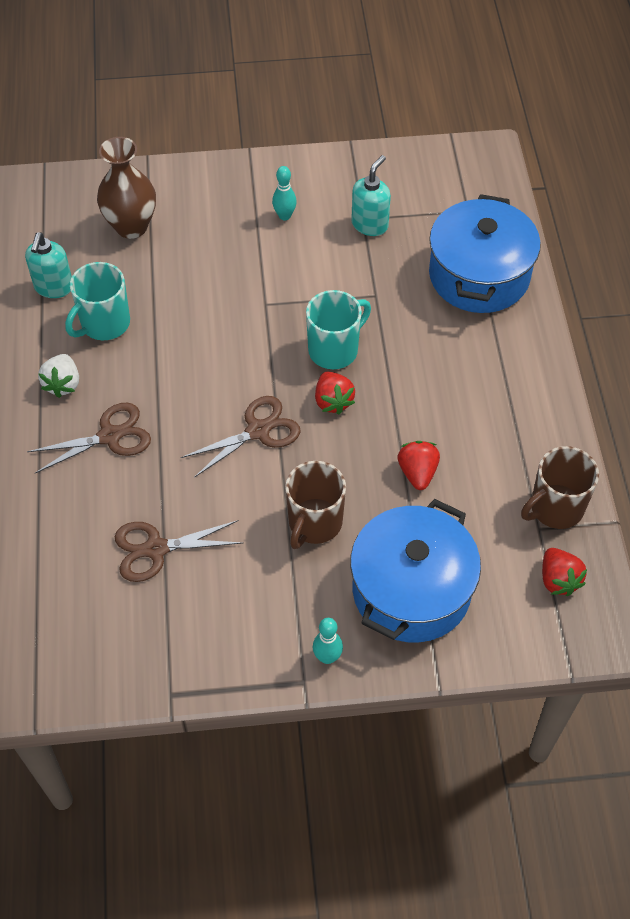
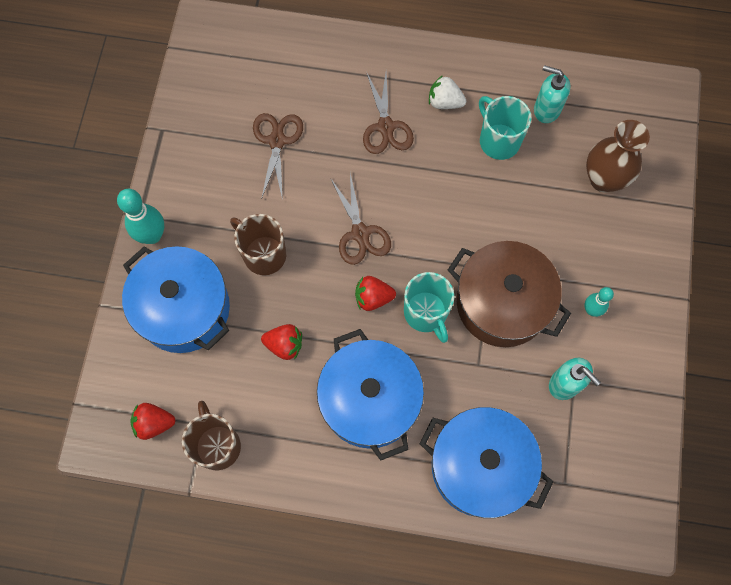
camera: 105 degrees right, 15 degrees up
turquoise bowling pin [313,618,343,664] -> turquoise bowling pin [117,189,164,244], size x1.65
none -> blue pot [317,329,424,461]
none -> brown pot [448,241,571,347]

